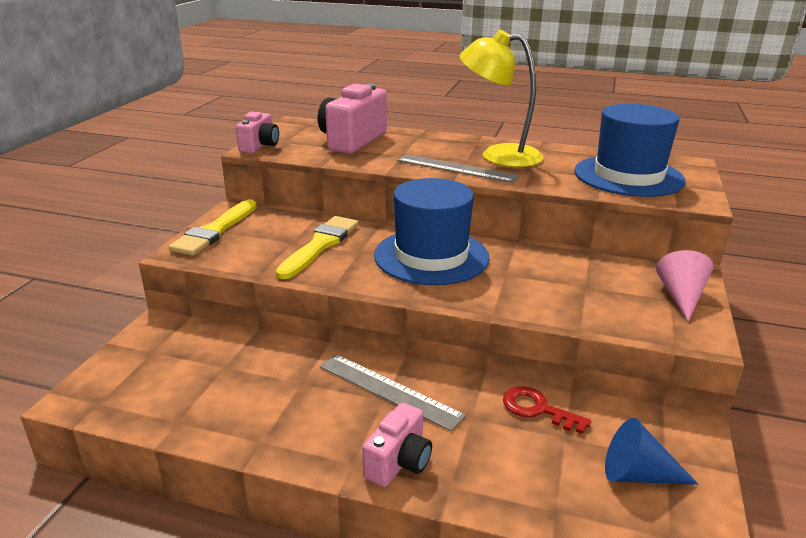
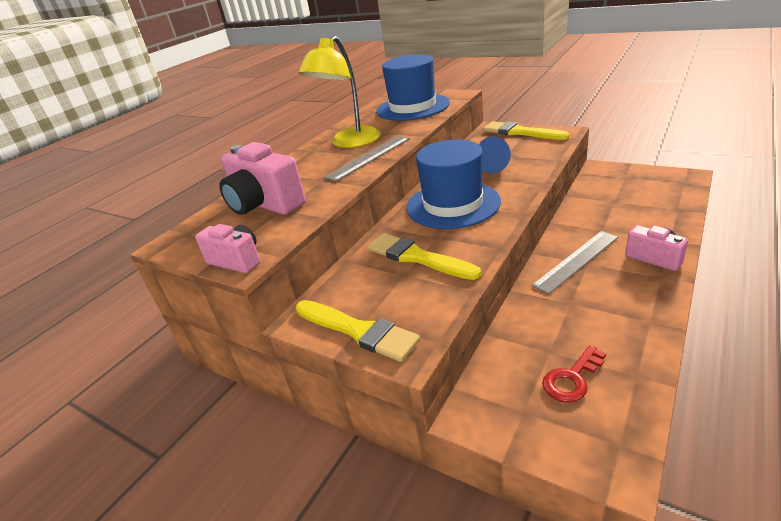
camera: 70 degrees left, 5 degrees up
red key [503,386,591,434] -> red key moved to [542,345,606,403]
blue cone [605,418,698,485] -> blue cone moved to [479,136,511,173]
pink cone [656,250,713,322] -> yellow brush [483,121,570,140]

